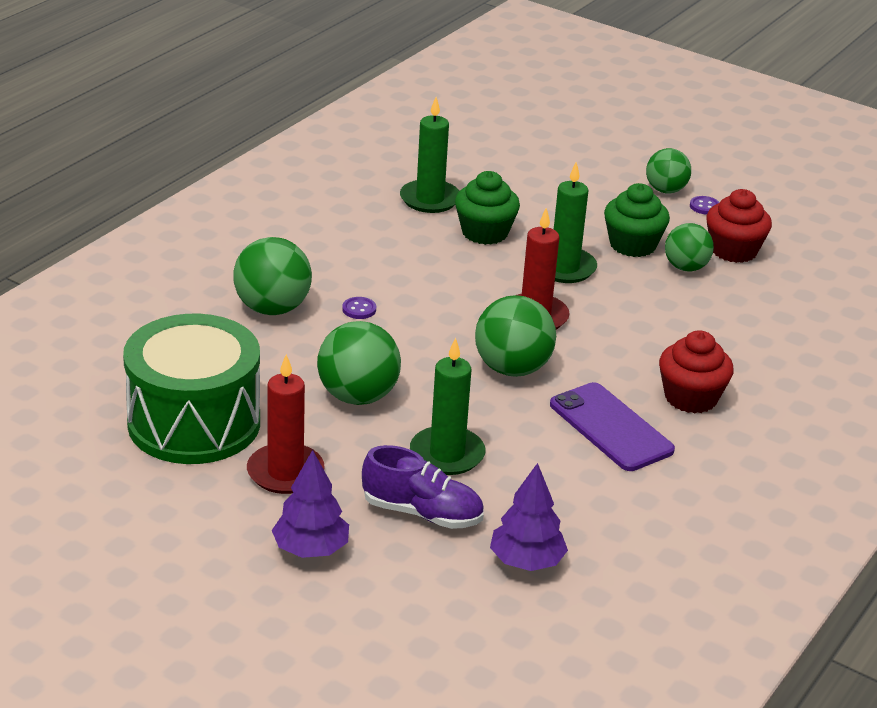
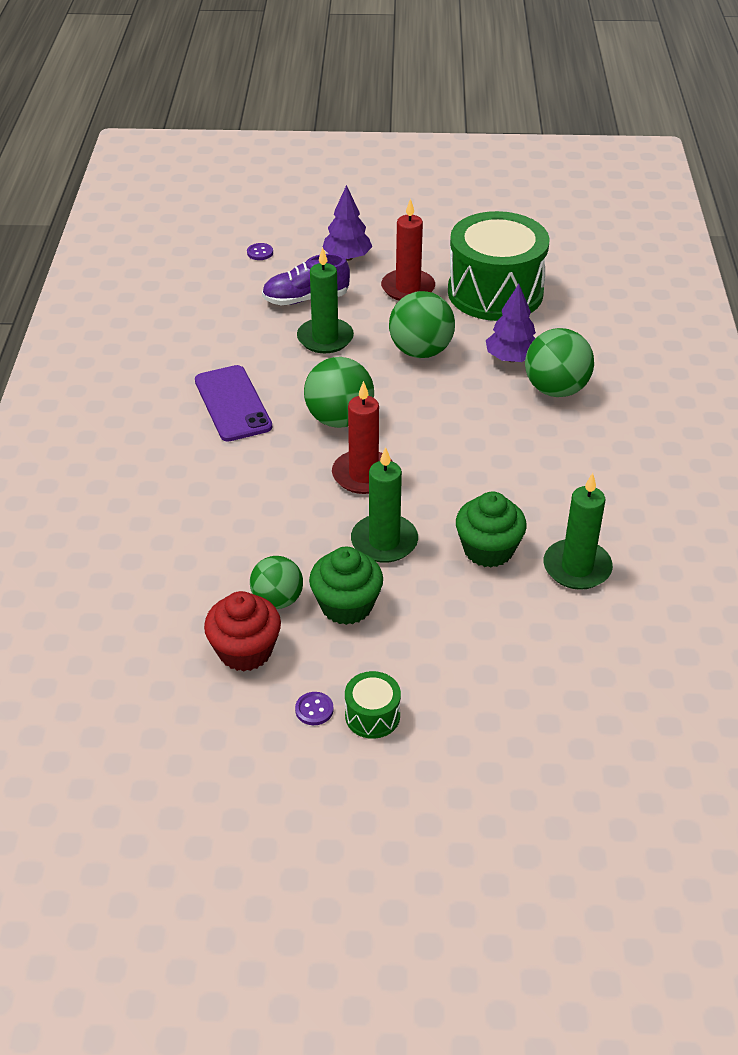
camera: 150 degrees right, 10 degrees up
purple button [342,297,376,319] -> purple button moved to [247,243,273,260]
purple tree [490,463,568,571] -> purple tree moved to [486,284,536,362]
purple phone [550,382,675,471] -> purple phone turned 45 degrees clockwise [195,365,272,441]
green ball [646,148,691,193] -> green drum [345,671,401,739]
red cupcake [659,330,734,413] -> none

